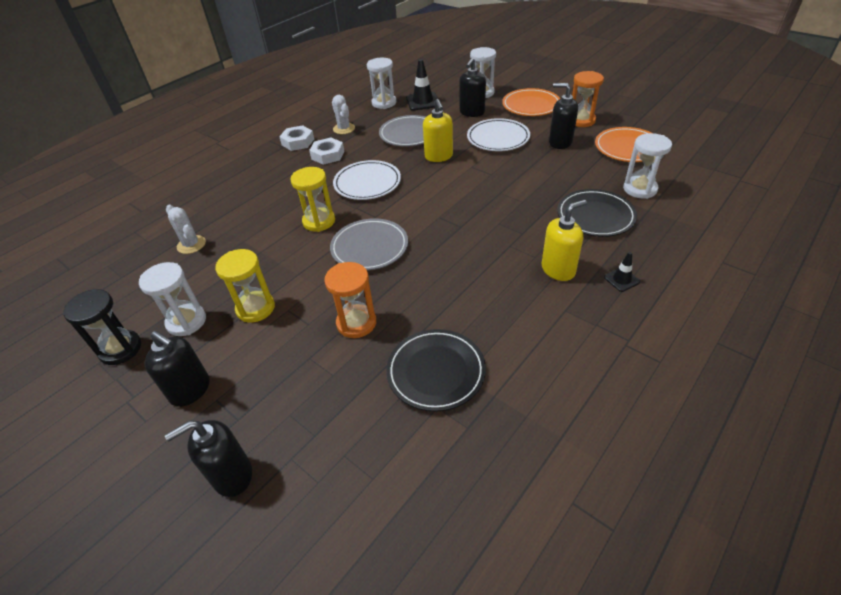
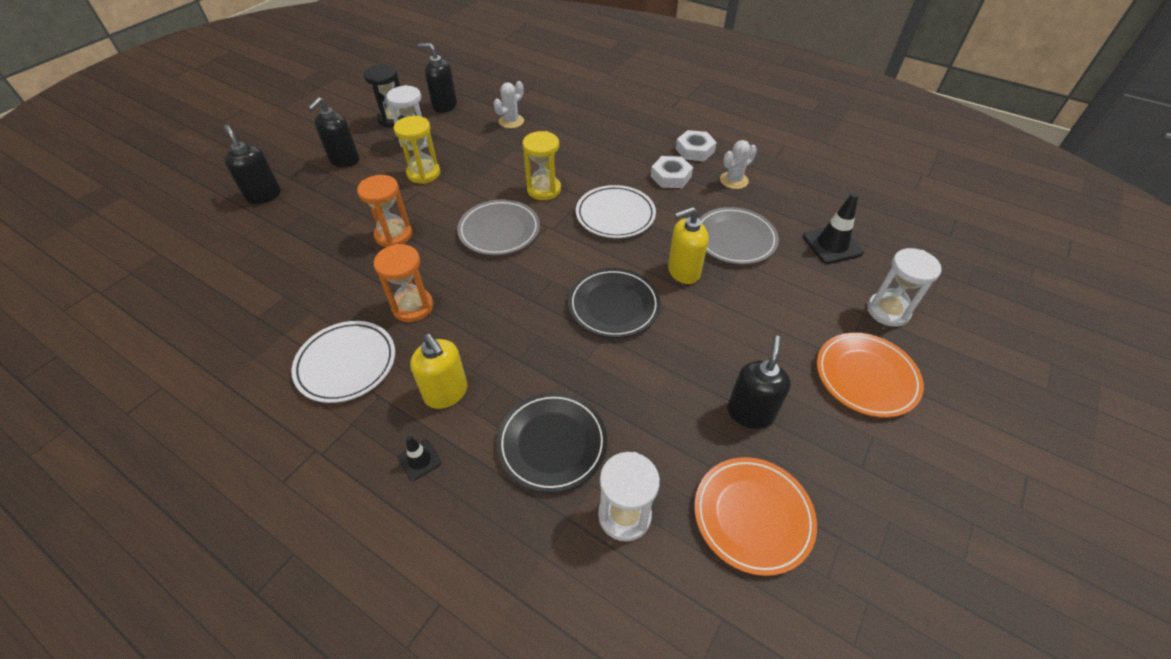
camera: 80 degrees right, 5 degrees up
white hourglass [367,58,396,109] -> none
black plate [386,329,486,412] -> black plate moved to [568,268,661,338]
black soap dispenser [459,58,486,117] -> black soap dispenser moved to [418,43,457,113]
white plate [467,118,530,151] -> white plate moved to [291,321,395,403]
orange hourglass [572,71,604,127] -> orange hourglass moved to [374,244,433,322]

